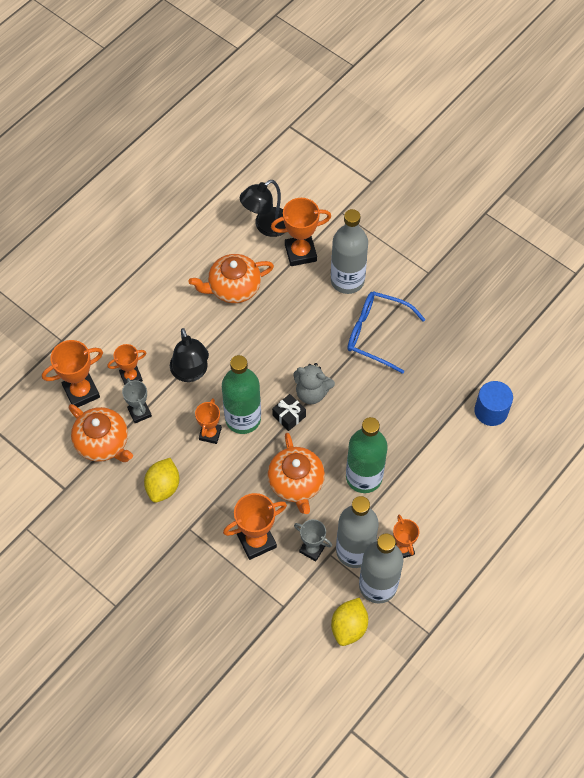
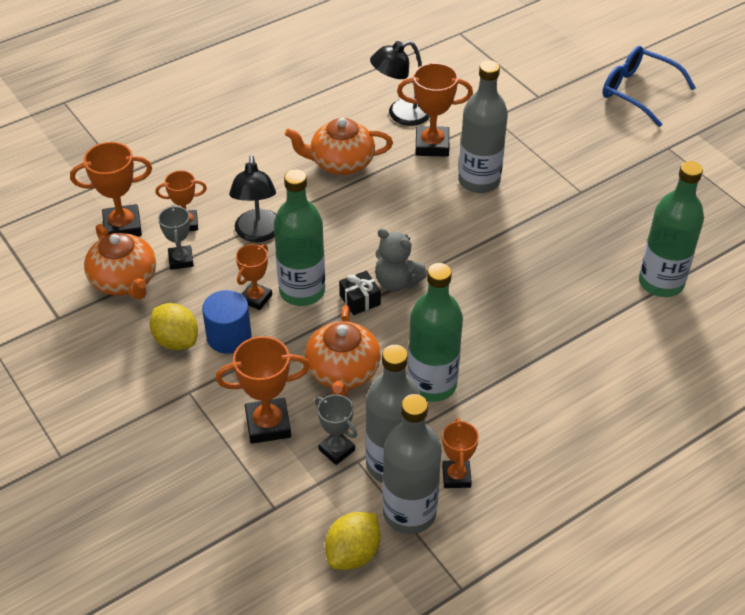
camera: 15 degrees right, 15 degrees down
yellow lemon [144,458,179,503] -> yellow lemon turned 75 degrees counterclockwise [150,303,198,350]
blue glasses [347,291,426,374] -> blue glasses moved to [603,46,696,127]
blue cylinder [474,381,513,426] -> blue cylinder moved to [202,290,252,354]
none -> green bottle [639,161,704,297]

